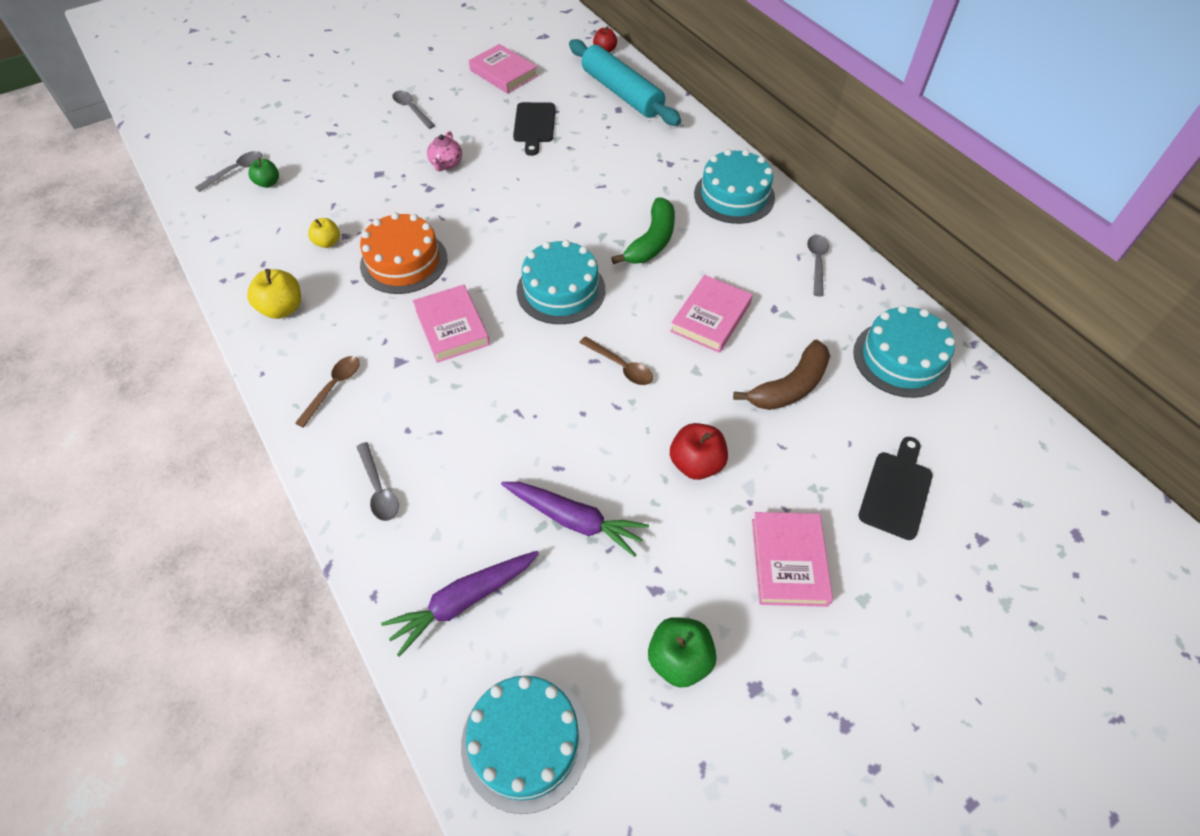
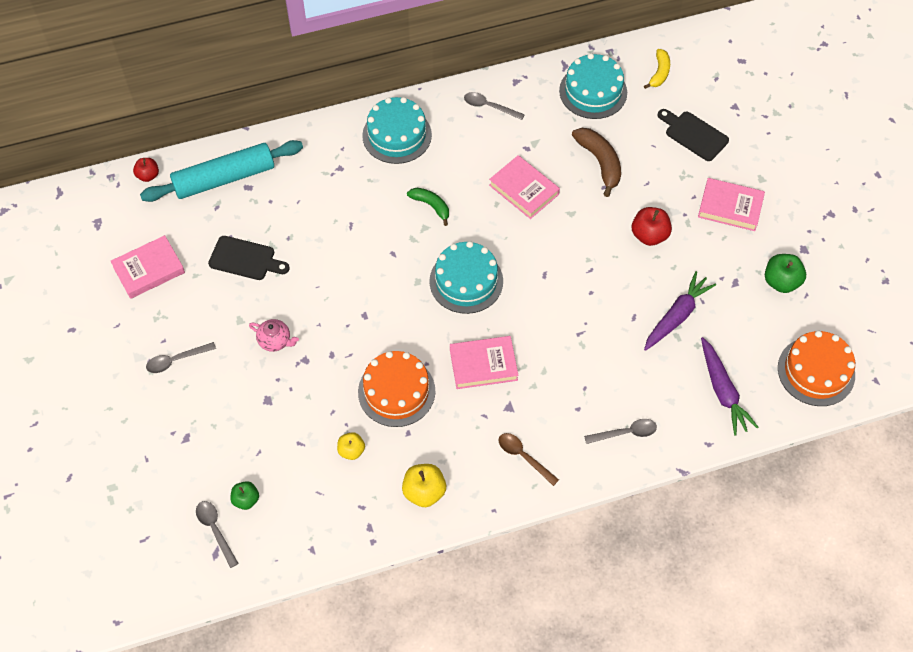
camera: 75 degrees left, 5 degrees up
turquoise cake [461,676,590,814] -> orange cake [778,331,855,406]
brown spoon [579,336,653,385] -> none
green banana [611,198,675,264] -> green banana [407,188,449,226], size x0.64
none -> yellow banana [644,49,670,89]

